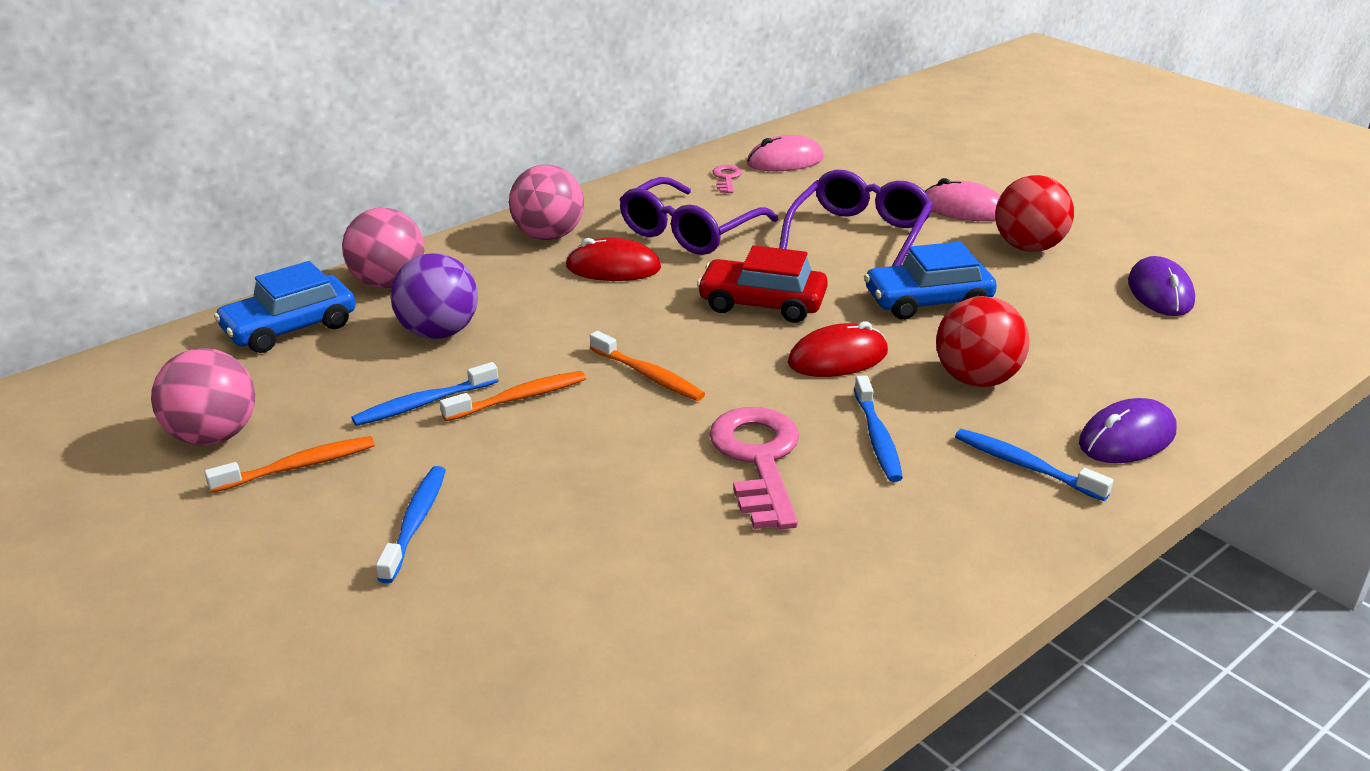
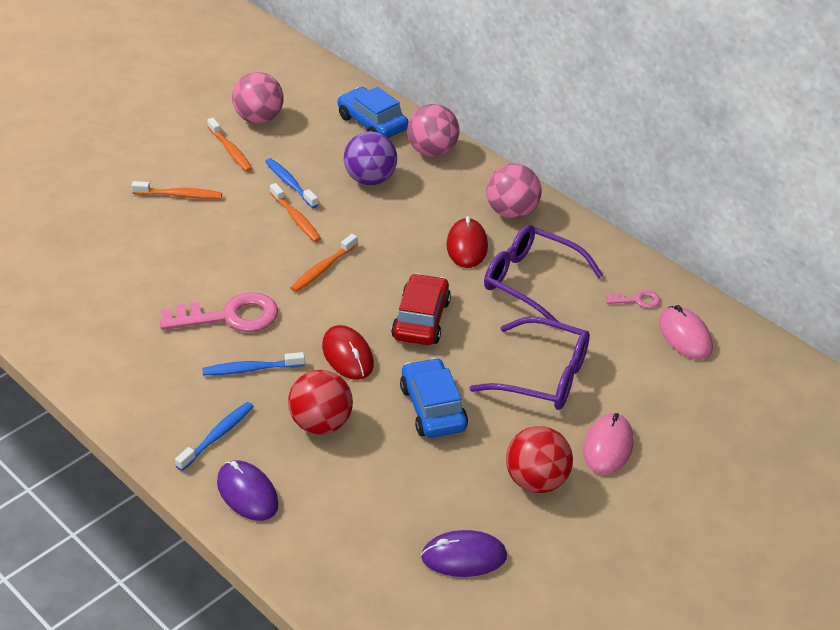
camera: 85 degrees right, 10 degrees up
blue toothbrush [376,466,446,584] -> orange toothbrush [131,181,222,199]

